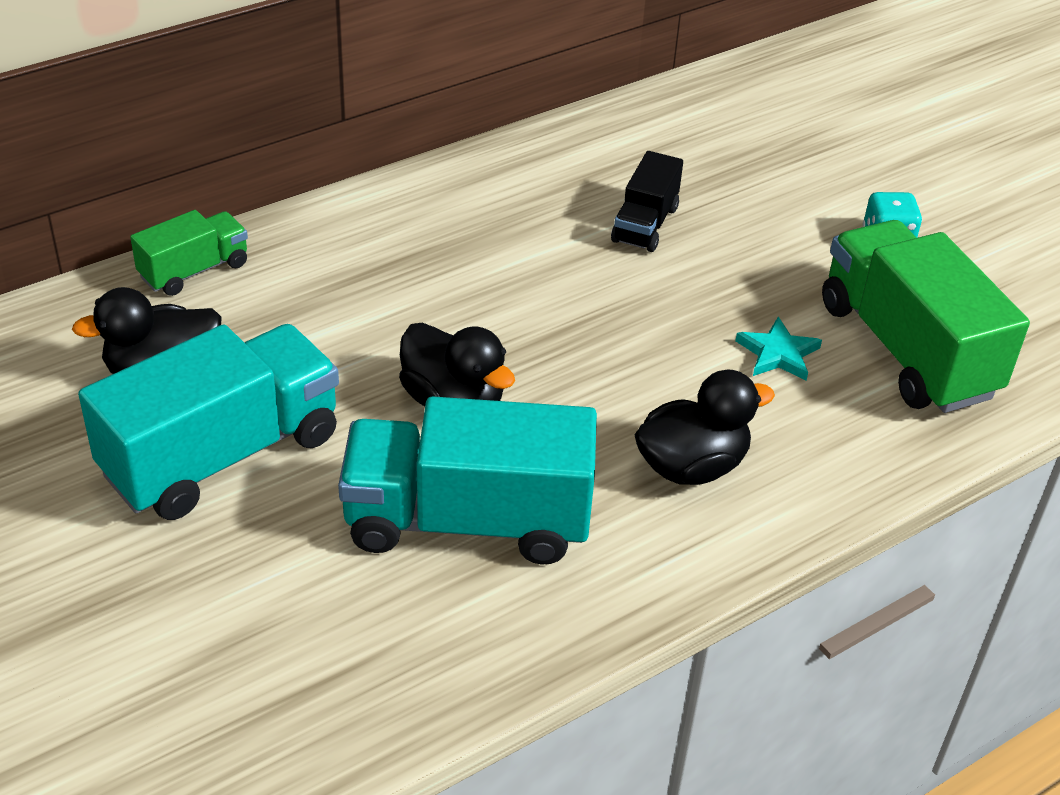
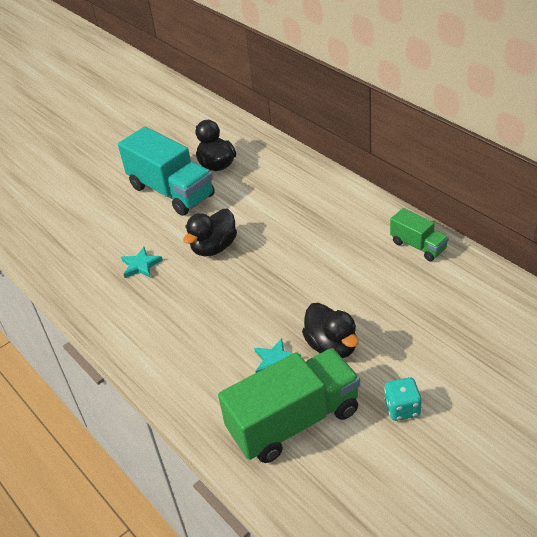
camera: 90 degrees right, 0 degrees up
green truck [130,210,248,296] -> green truck moved to [390,208,449,261]
turquoise truck [338,396,597,565] -> turquoise star [121,247,163,278]
black truck [611,151,683,252] -> none
black duck [634,370,775,485] -> black duck moved to [302,303,358,358]

